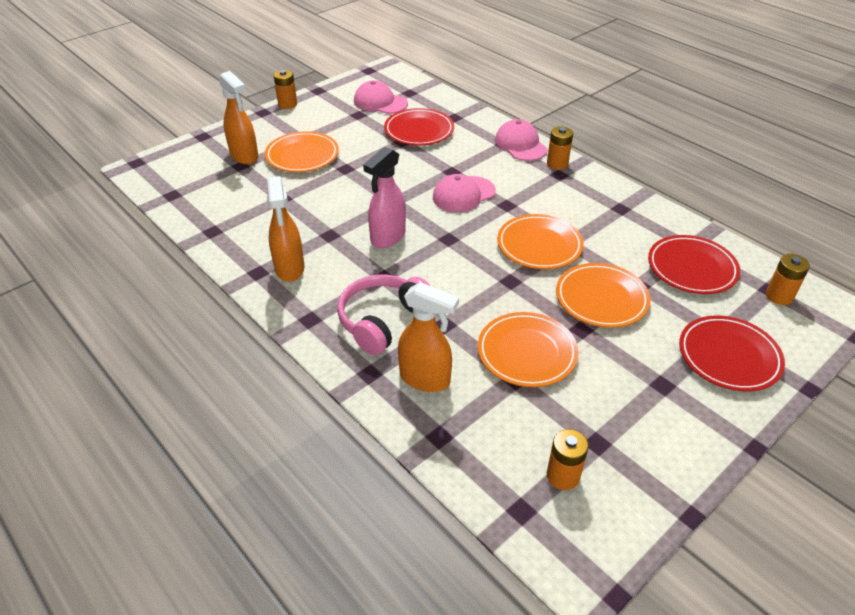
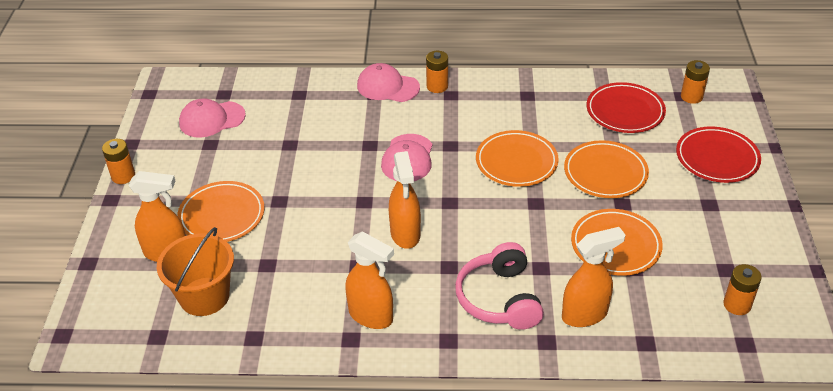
camera: 45 degrees left, 0 degrees up
pink spray bottle [363,147,406,248] -> orange spray bottle [389,151,421,249]
red plate [384,108,454,145] -> none
none -> orange bucket [157,227,234,316]

